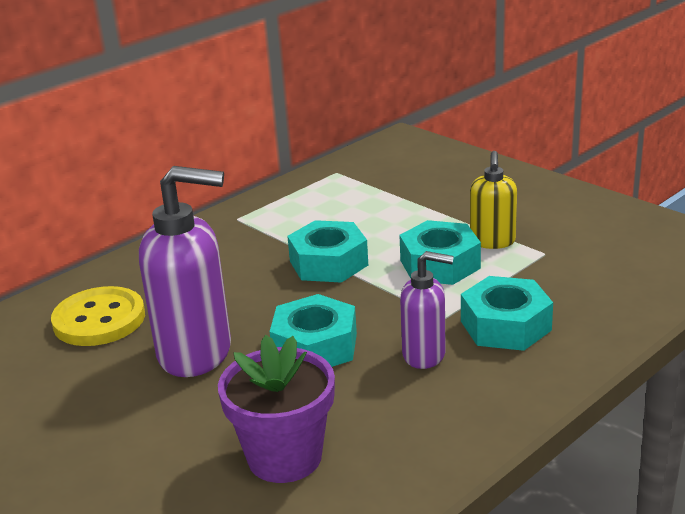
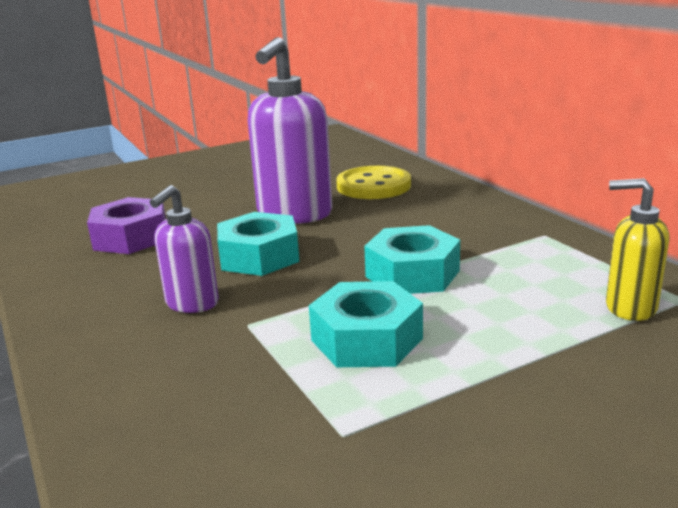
camera: 105 degrees right, 5 degrees down
purple flower pot [218,335,335,483] -> purple nut [87,197,166,254]
turquoise nut [461,276,553,351] -> none
yellow soap dispenser [470,151,517,249] -> yellow soap dispenser moved to [606,178,669,321]

